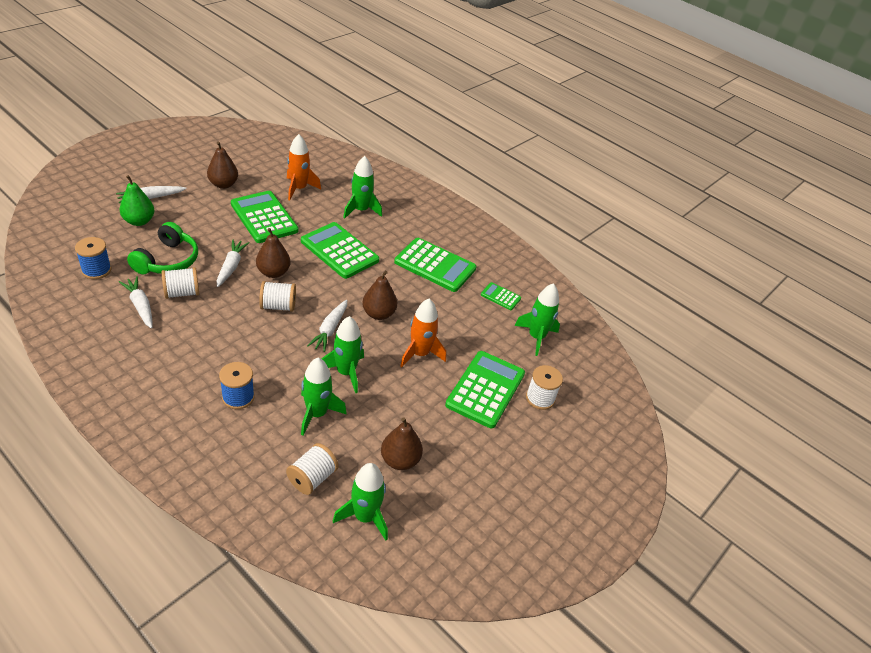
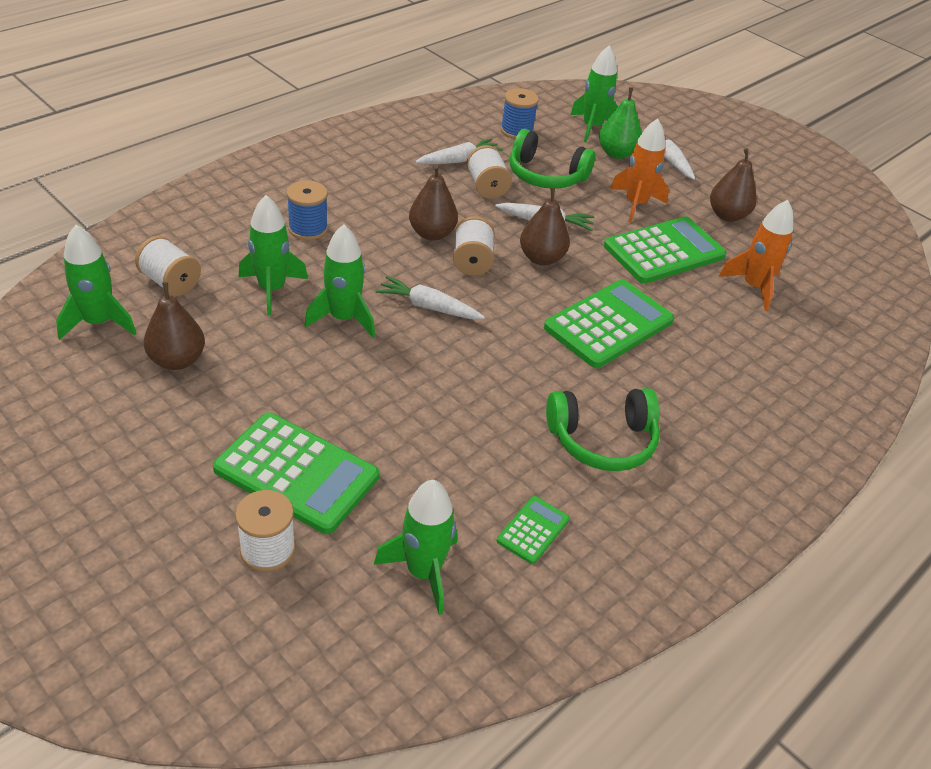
camera: 95 degrees right, 0 degrees up
green rocket [343,156,382,219] -> green rocket moved to [570,45,618,142]
brown pear [362,271,397,320] -> brown pear moved to [409,165,458,241]
green calculator [394,238,477,292] -> green headphones [546,388,660,471]
orange rocket [400,299,446,367] -> orange rocket moved to [610,119,669,223]

